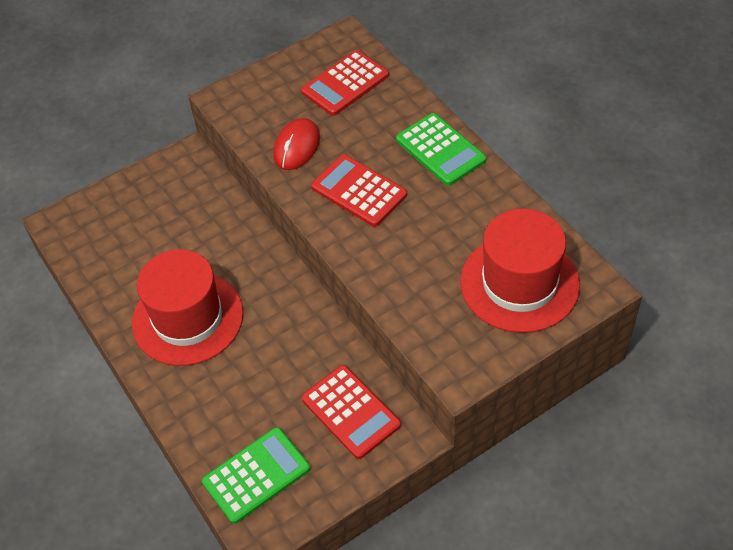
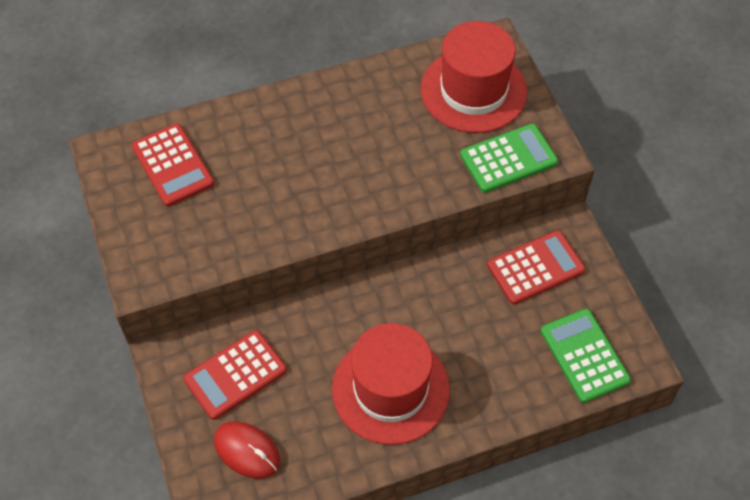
camera: 80 degrees left, 5 degrees up
red mouse [273,118,320,170] -> red mouse moved to [214,421,280,479]
red calculator [311,154,407,227] -> red calculator moved to [183,330,287,420]
green calculator [396,113,486,186] -> green calculator moved to [460,124,558,193]

